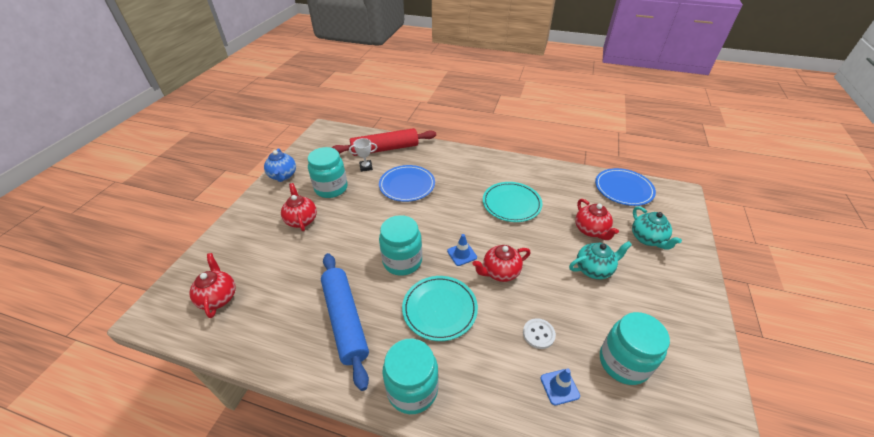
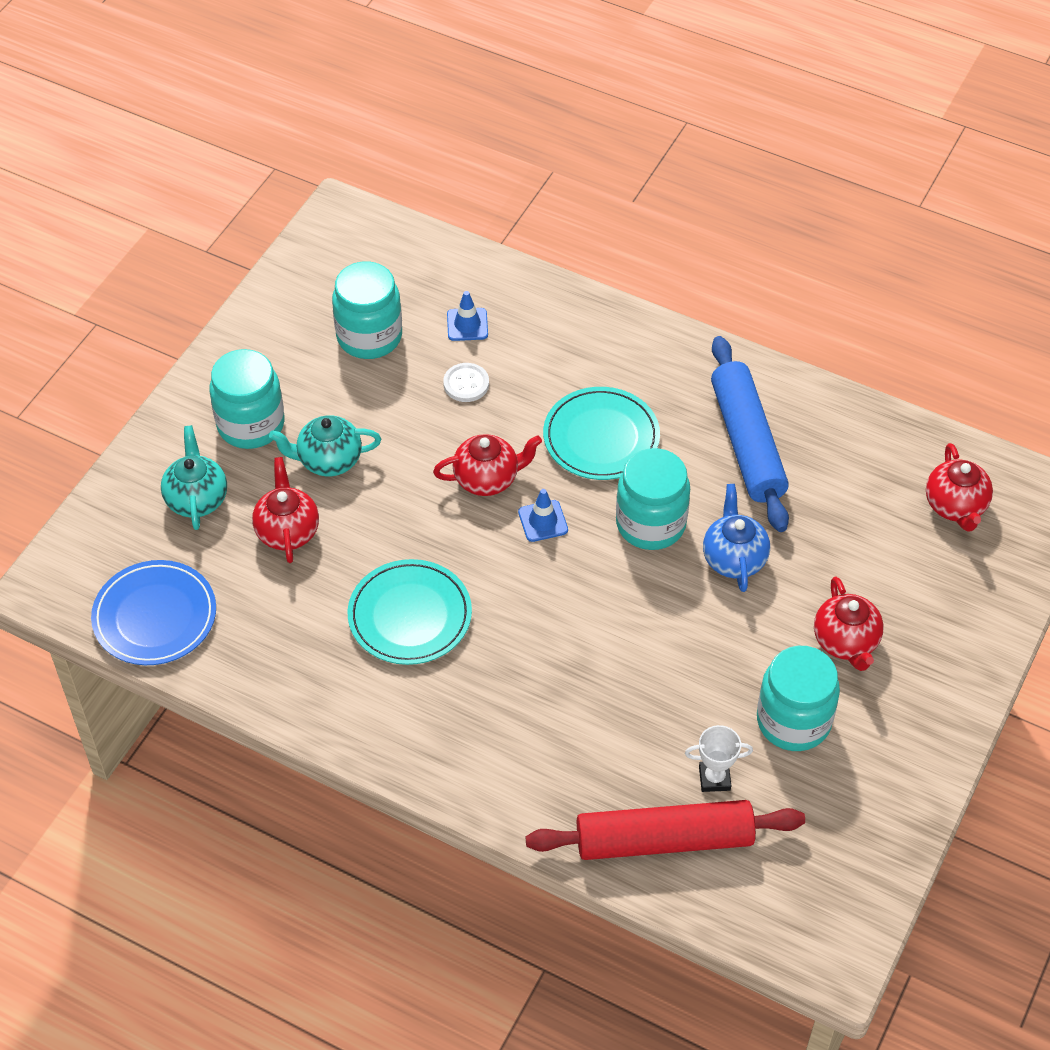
camera: 170 degrees left, 10 degrees up
blue teapot [264,148,296,182] -> blue teapot moved to [703,484,770,592]
blue plate [379,165,435,202] -> none
turquoise jar [382,339,439,414] -> turquoise jar moved to [210,349,285,449]

